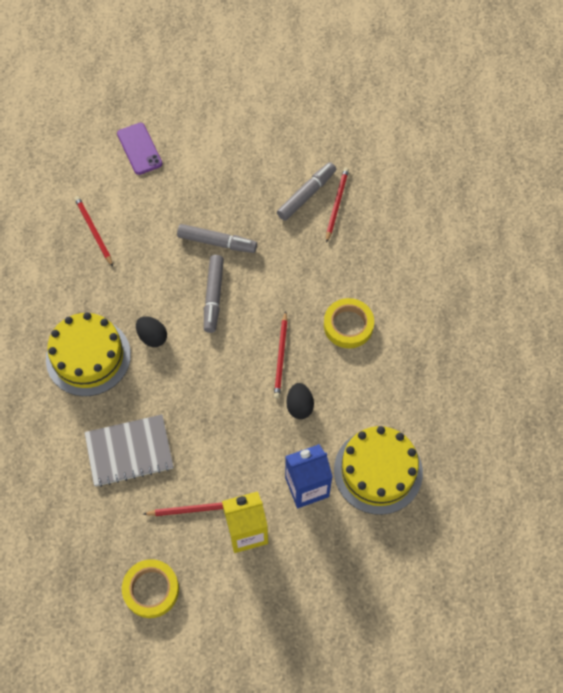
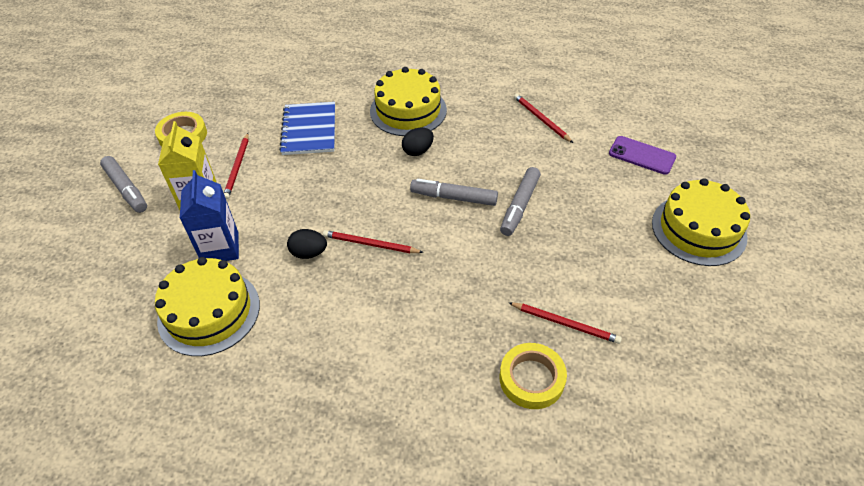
camera: 100 degrees right, 15 degrees down
red pencil [74,196,113,267] -> red pencil turned 105 degrees counterclockwise [514,94,573,143]
grey notebook [85,415,173,487] -> blue notebook [279,102,335,155]
purple phone [117,123,162,175] -> purple phone turned 45 degrees clockwise [609,136,676,175]
grey marker [277,162,336,221] -> grey marker moved to [100,156,147,213]
yellow tape [324,298,374,348] -> yellow tape moved to [499,343,567,409]
none -> yellow cake [652,178,750,266]

